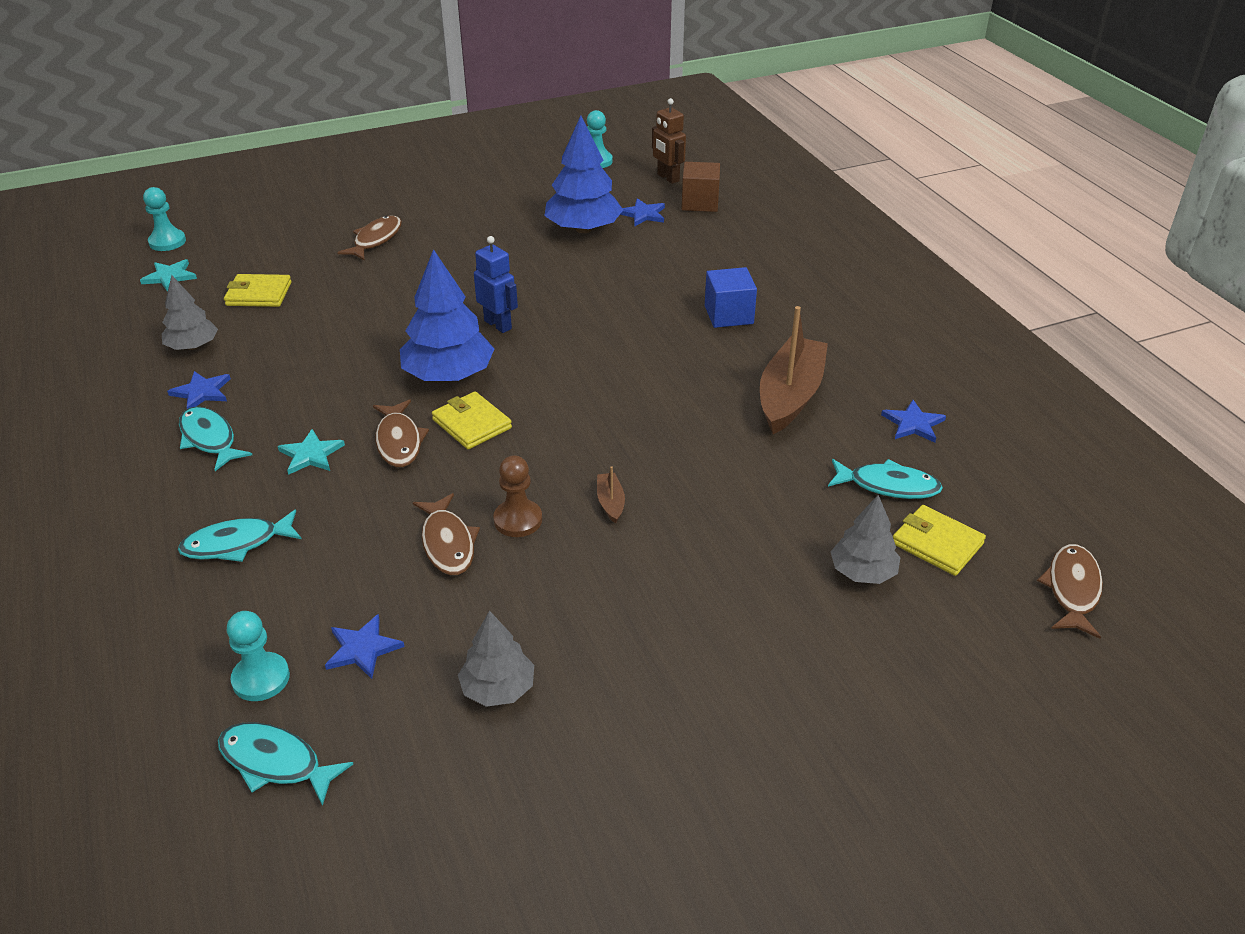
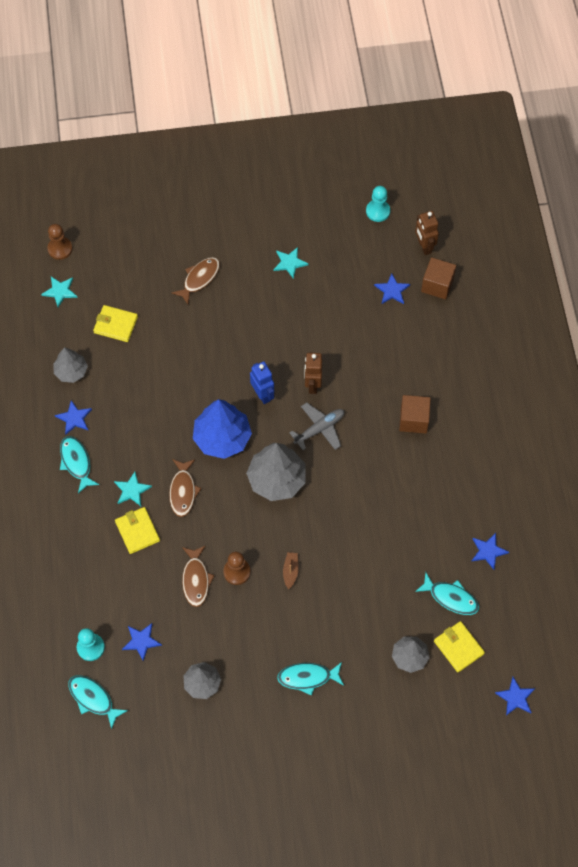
camera: 15 degrees right, 25 degrees up
turquoise pawn [143,187,186,251] -> brown pawn [47,224,73,260]
turquoise fish [178,510,301,562] -> turquoise fish moved to [277,662,344,696]
yellow wallet [432,391,512,449] -> yellow wallet moved to [115,507,160,554]
blue tree [545,116,623,233] -> none
blue cube [705,267,757,328] -> brown cube [399,395,431,434]
brown boat [760,306,828,434] -> none
brown fish [1037,544,1103,639] -> blue star [495,677,535,716]
none -> grey tree [246,443,306,501]
none -> turquoise star [273,247,309,279]
none -> grey plane [289,403,344,450]
none -> brown robot [304,352,322,394]

